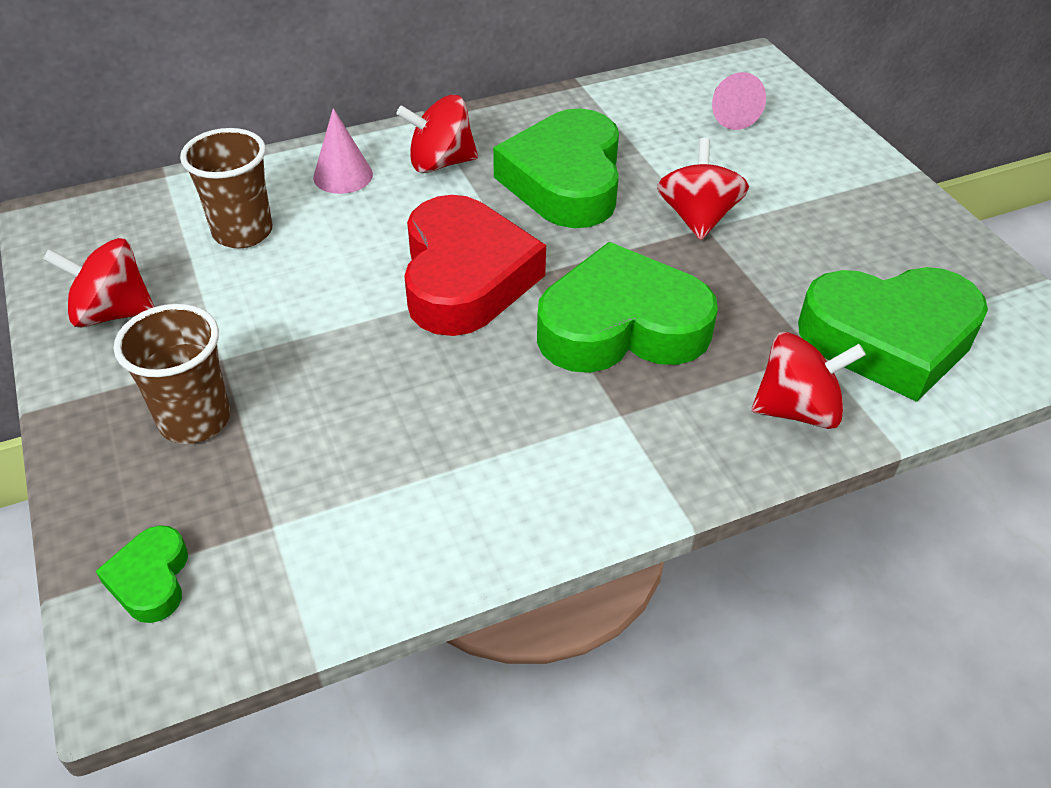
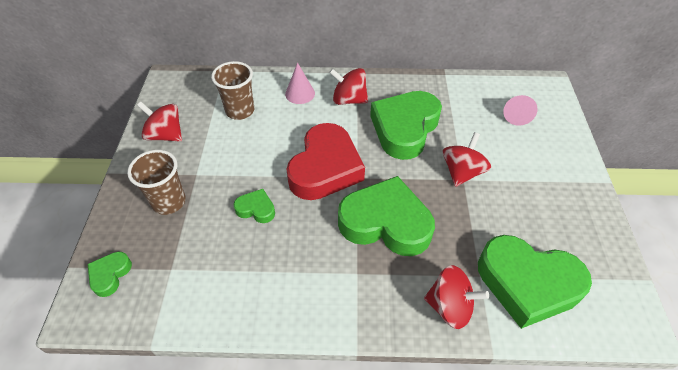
camera: 25 degrees right, 5 degrees up
none -> green heart [234,189,275,223]

